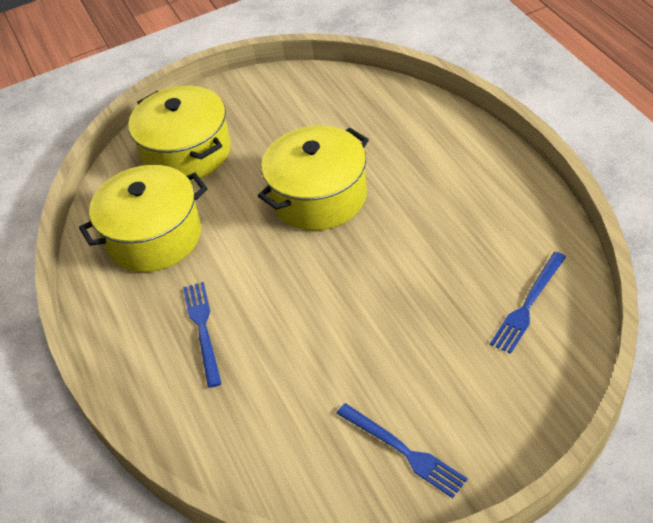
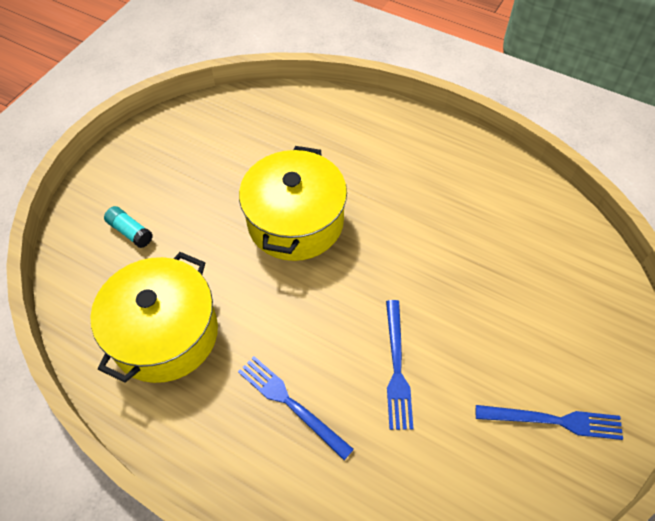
camera: 40 degrees left, 10 degrees up
yellow pot [128,86,231,181] -> turquoise glue stick [104,206,153,248]
blue fork [490,252,566,354] -> blue fork moved to [386,300,413,430]

